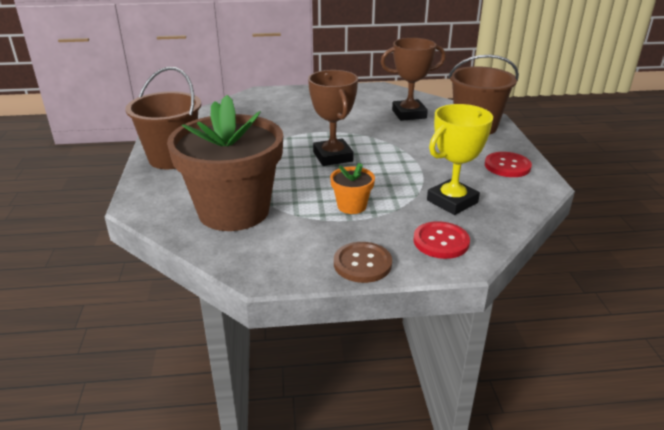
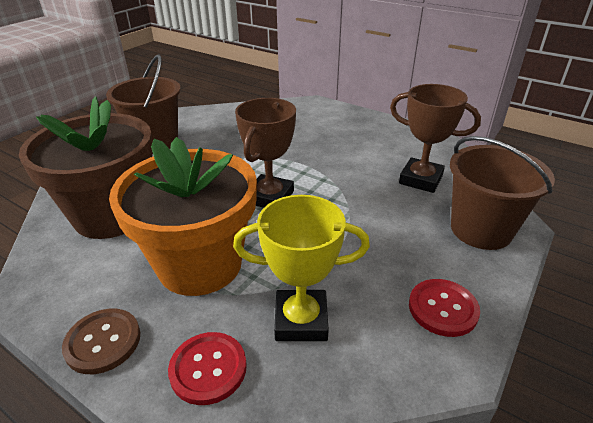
camera: 40 degrees right, 5 degrees up
orange flower pot [330,163,375,214] -> orange flower pot [109,137,257,296], size x2.41

